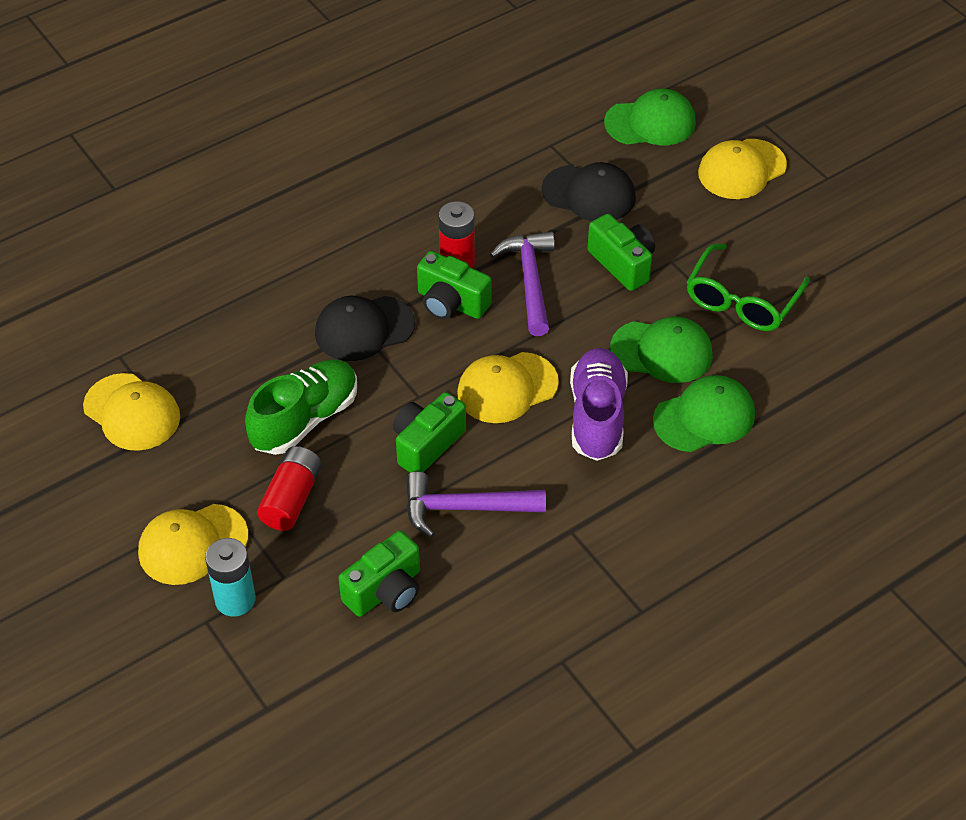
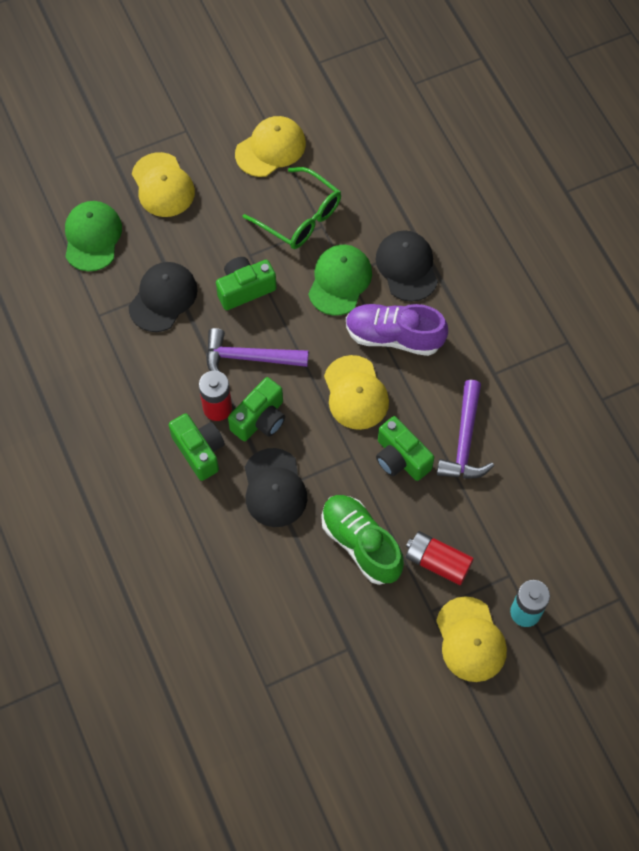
camera: 80 degrees left, 15 degrees up
yellow cap [83,373,180,451] -> yellow cap moved to [235,116,306,177]
green camera [339,531,420,617] -> green camera moved to [169,413,225,481]
green cap [653,375,755,452] -> black cap [376,230,438,302]

